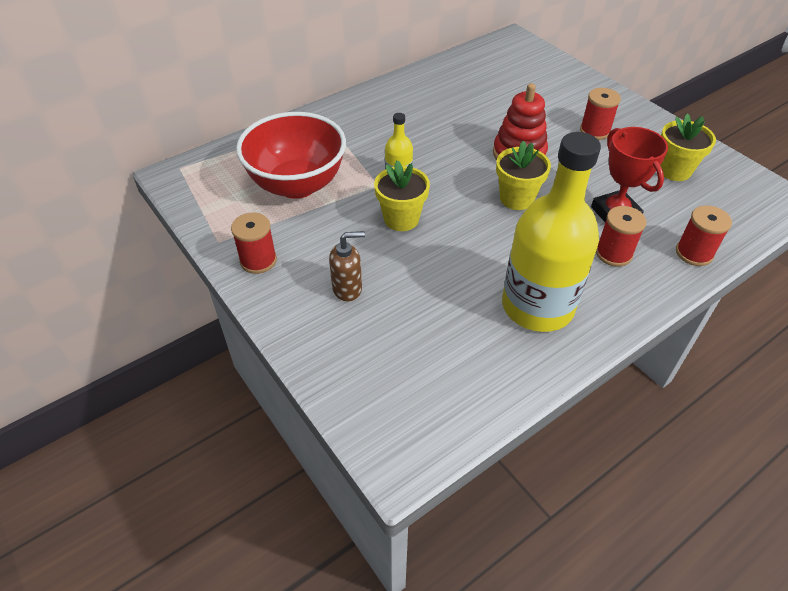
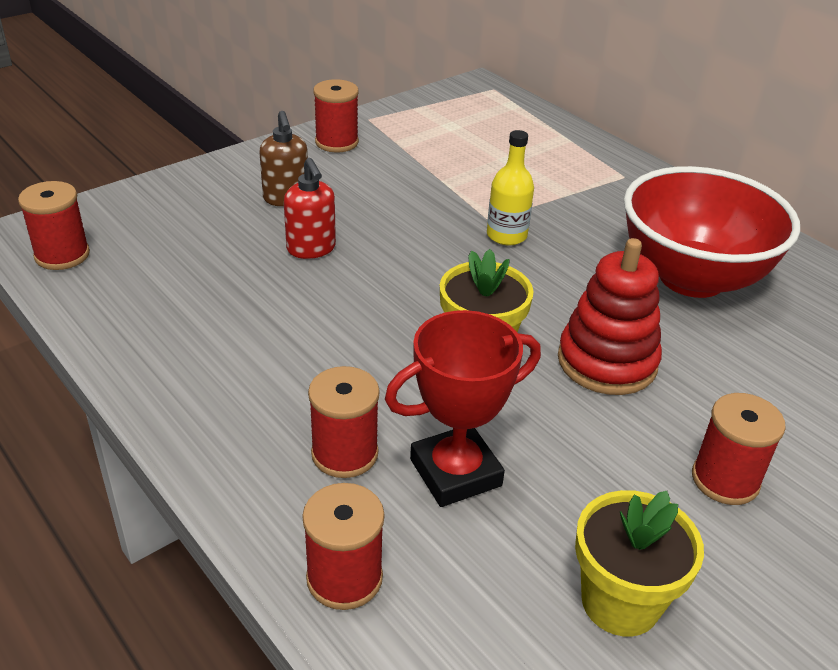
camera: 85 degrees right, 10 degrees down
red bowl [236,112,346,199] -> red bowl moved to [624,166,800,298]
yellow flower pot [374,160,430,231] -> none
yellow bottle [502,132,601,332] -> none
none -> red spool [18,181,90,270]
none -> red soap dispenser [284,158,336,259]

